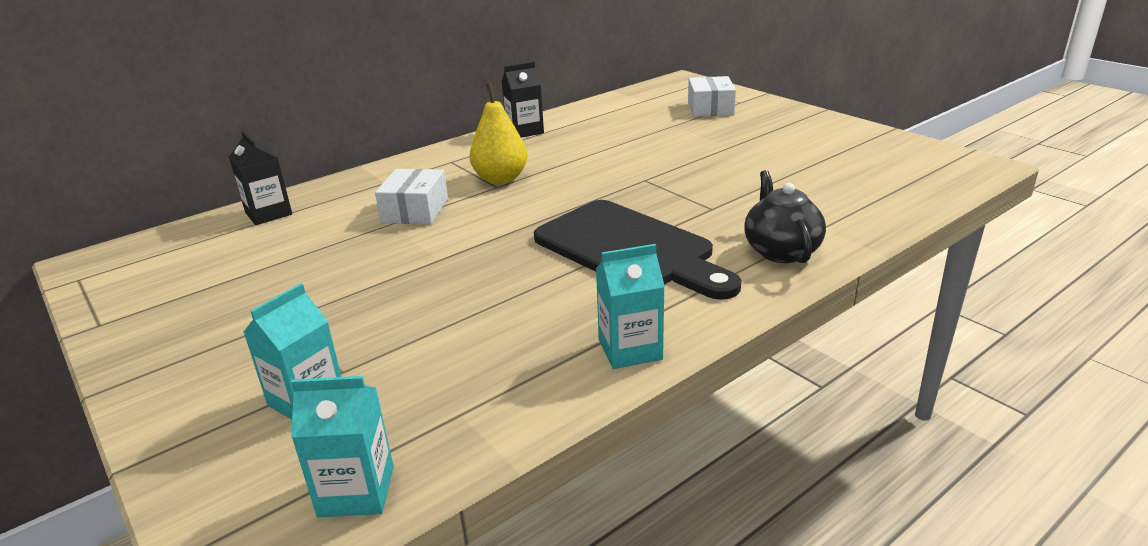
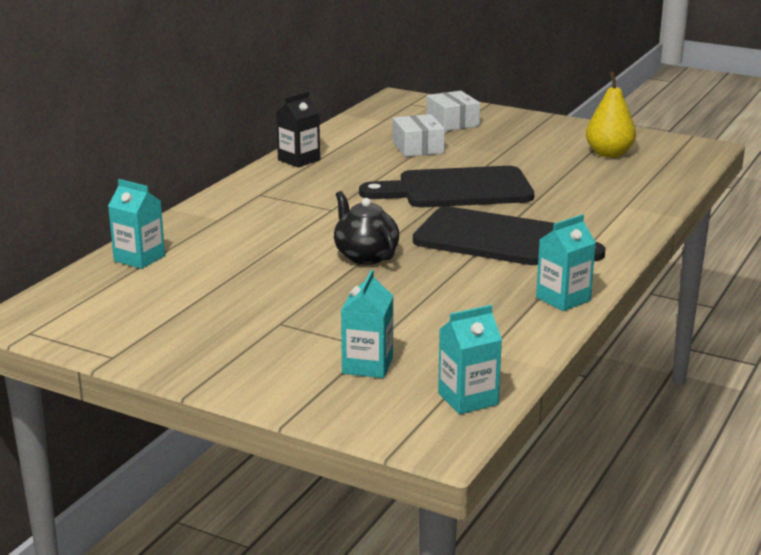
camera: 25 degrees left, 5 degrees down
black carton [229,131,292,225] -> turquoise carton [108,179,165,269]
white box [375,169,448,224] -> white box moved to [393,114,445,157]
yellow pear [469,82,528,184] -> yellow pear moved to [586,72,636,158]
black teapot [744,170,826,263] -> black teapot moved to [334,191,399,265]
none -> black cutting board [359,166,534,207]

